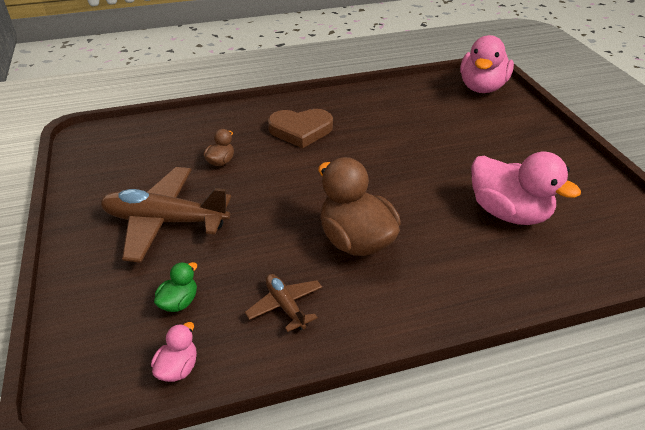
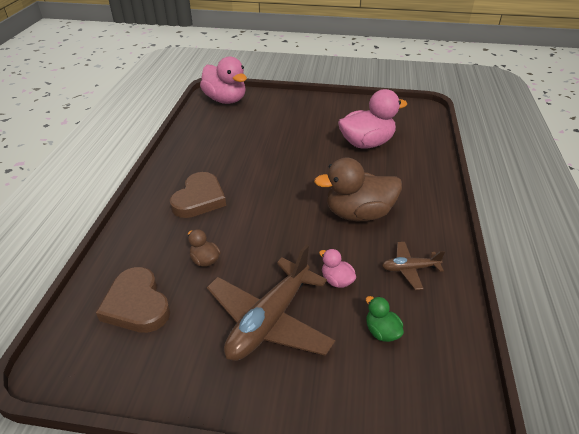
camera: 65 degrees left, 0 degrees up
pink duck [151,322,197,382] -> pink duck moved to [319,249,356,288]
none -> brown heart [96,267,170,333]

